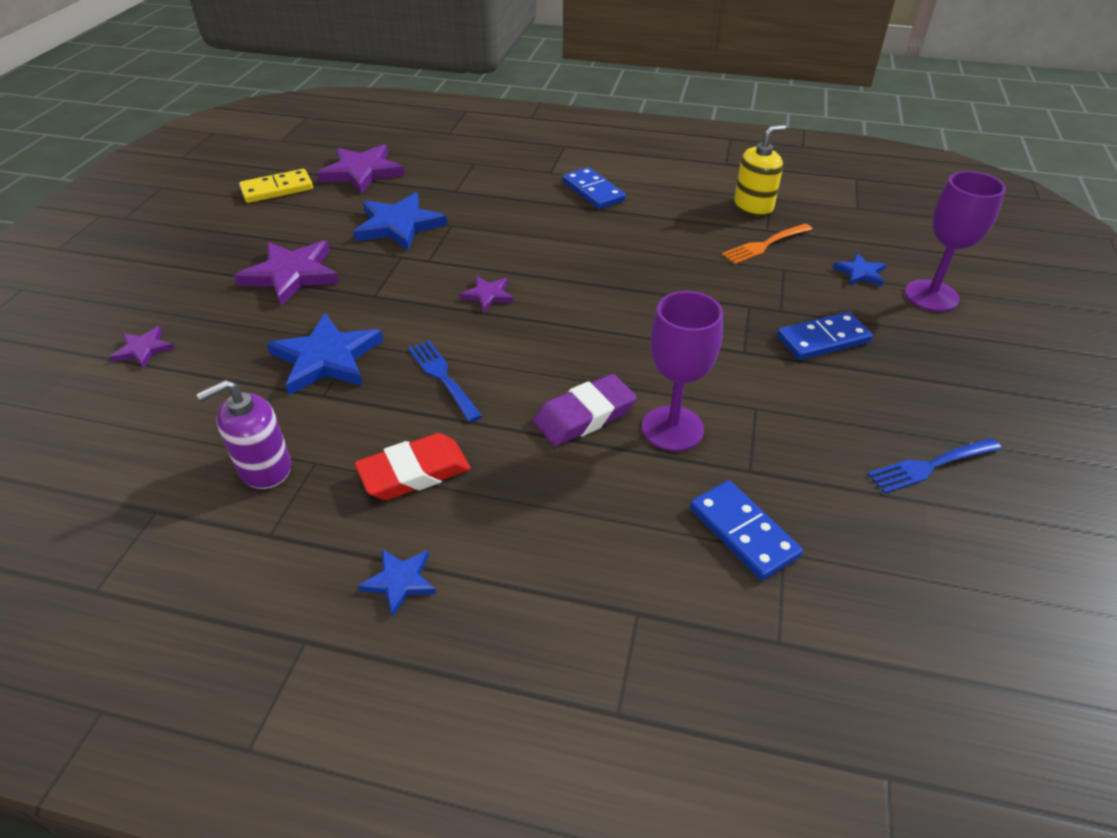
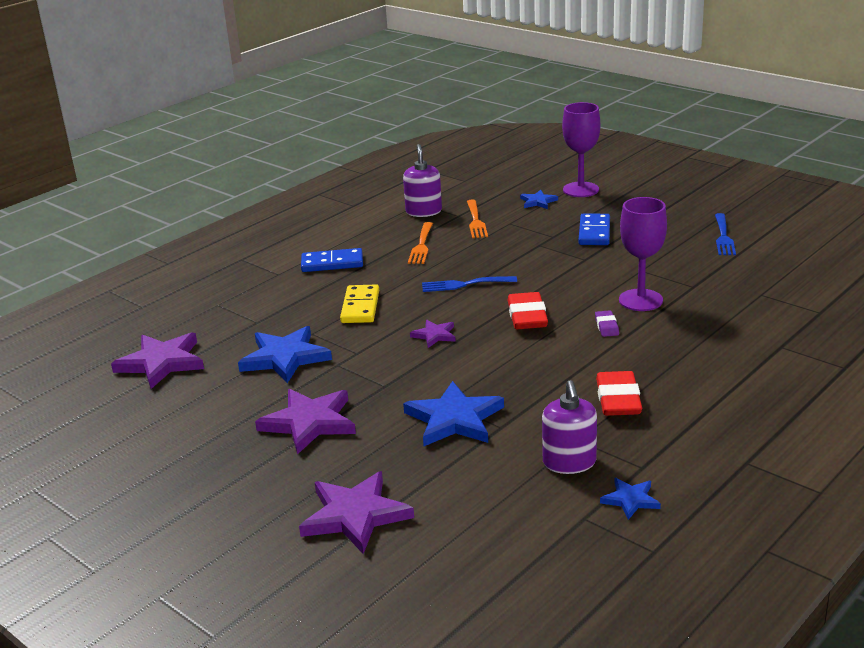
camera: 60 degrees left, 15 degrees down
purple star [110,326,174,368] -> purple star [299,471,414,554], size x1.92
yellow domino [239,169,313,203] -> yellow domino moved to [340,284,379,323]
blue star [358,549,436,617] -> blue star moved to [600,478,661,520]
blue fork [408,340,482,422] -> blue fork moved to [422,276,517,292]
purple eraser [533,374,637,446] -> purple eraser [595,310,619,337], size x0.53
blue domino [690,480,803,580] -> none
yellow soap dispenser [734,125,786,216] -> purple soap dispenser [403,144,442,217]
none -> orange fork [408,222,433,264]
none -> red eraser [508,292,548,329]

